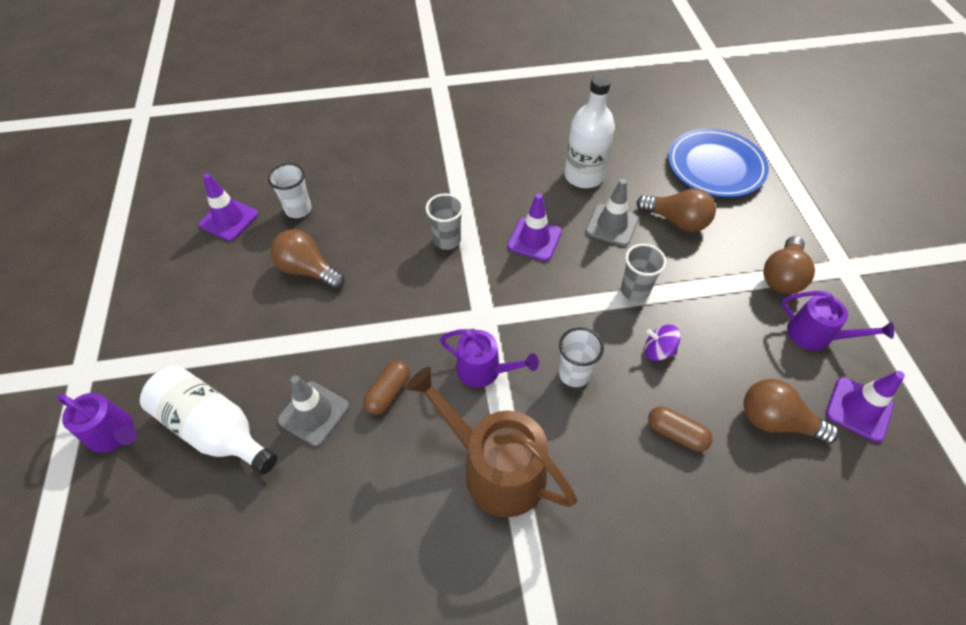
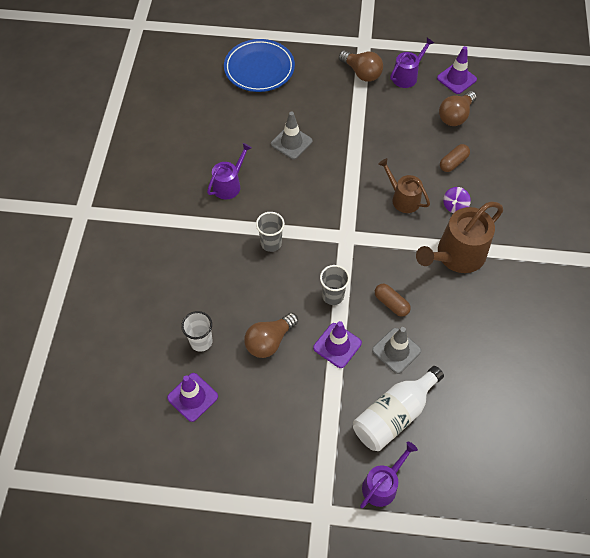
camera: 75 degrees left, 5 degrees up
purple watering can [440,329,539,388] -> purple watering can moved to [207,143,252,199]
purple traffic cone [507,193,562,261] -> purple traffic cone moved to [313,321,362,368]
white cup [559,327,604,387] -> brown watering can [378,158,430,213]
white bottle [564,75,615,188] -> none
grey cup [621,244,666,302] -> grey cup moved to [320,265,350,305]
brown light bulb [636,189,716,232] -> none
purple spinning top [644,325,681,361] -> purple spinning top moved to [443,187,471,213]

